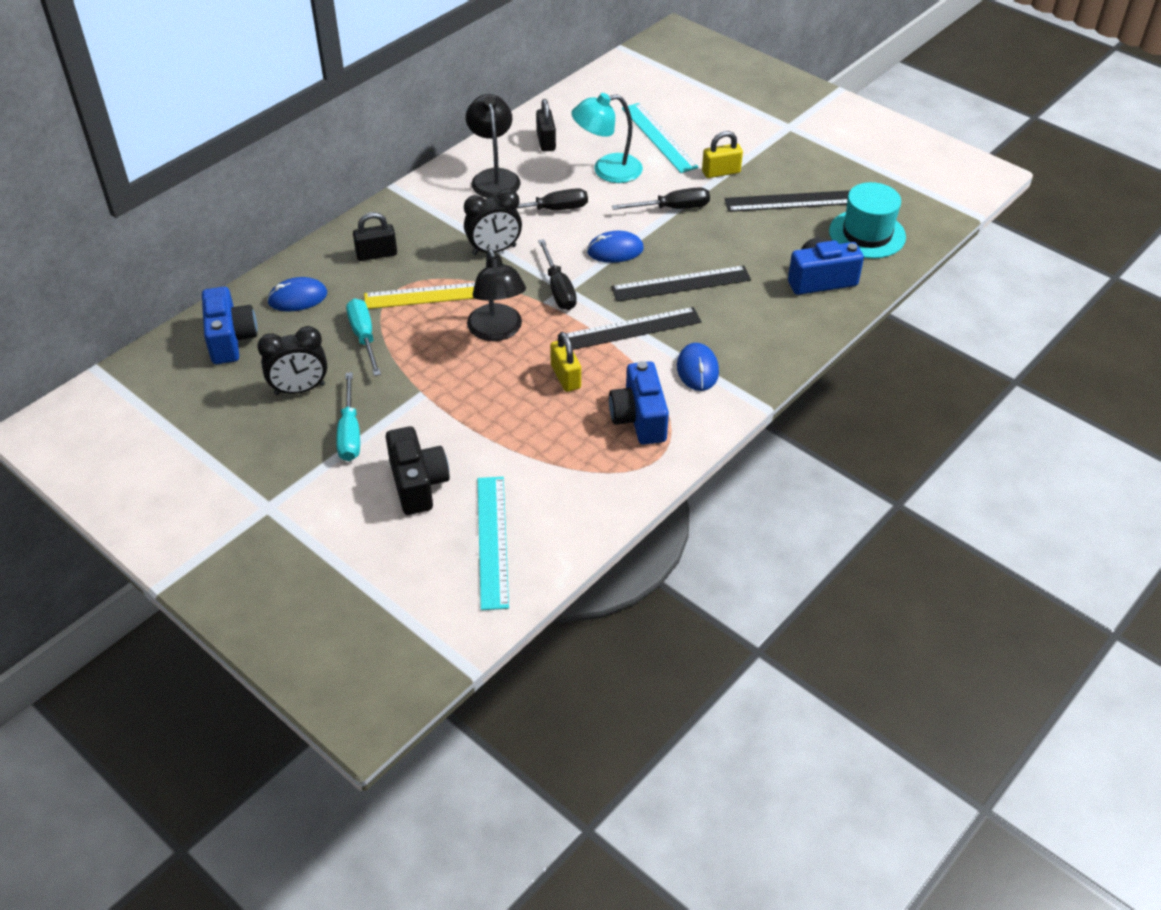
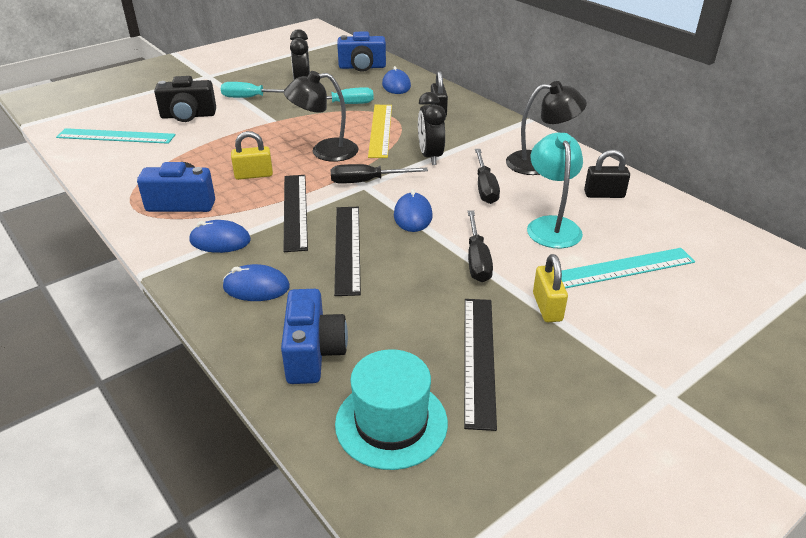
camera: 100 degrees right, 10 degrees down
none -> blue mouse [223,264,290,301]

